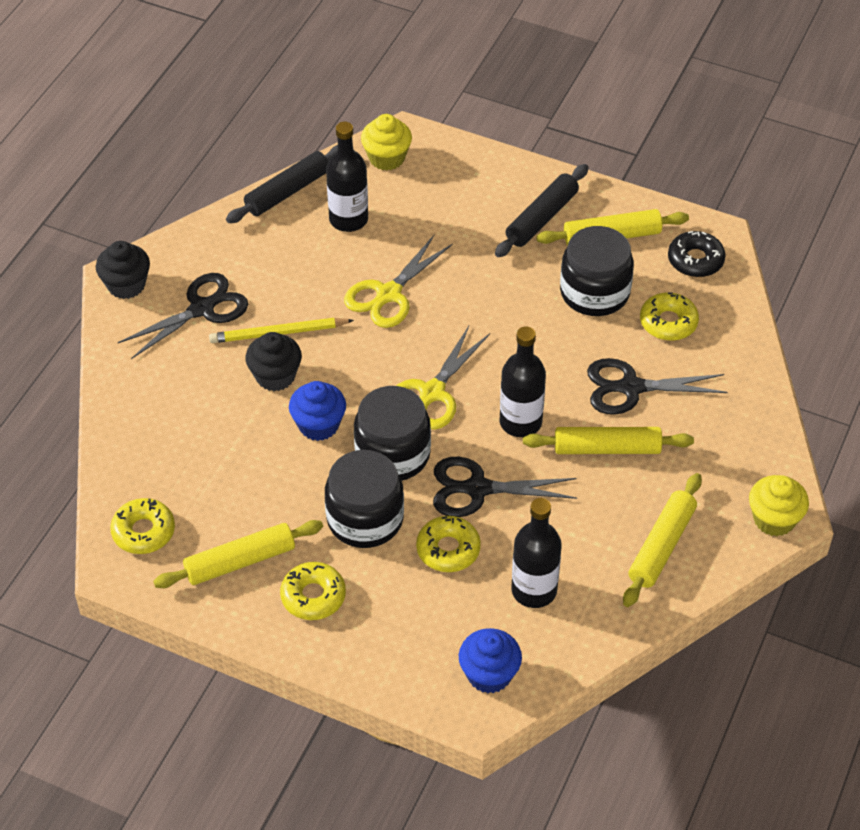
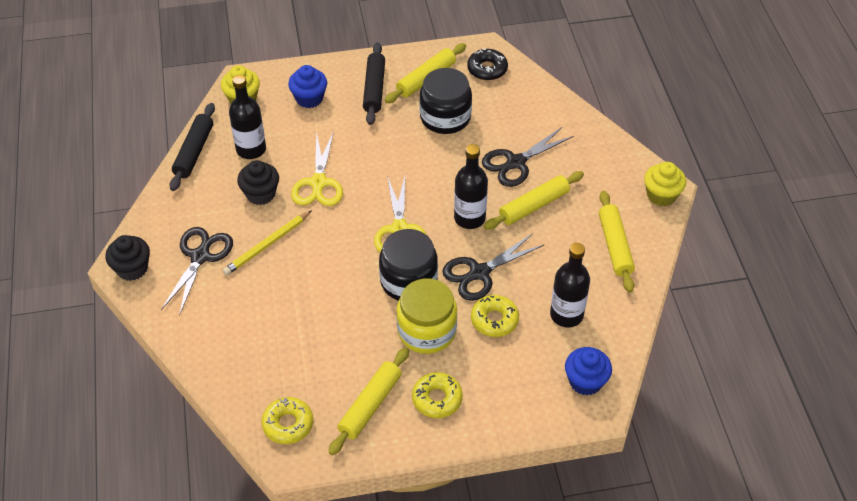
camera: 35 degrees left, 0 degrees up
black cupcake [246,332,302,391] -> black cupcake moved to [237,160,279,205]
blue cupcake [289,381,346,441] -> blue cupcake moved to [288,65,327,108]
black jar [325,450,404,548] -> yellow jar [396,278,457,354]
yellow donut [640,292,699,341] -> none

